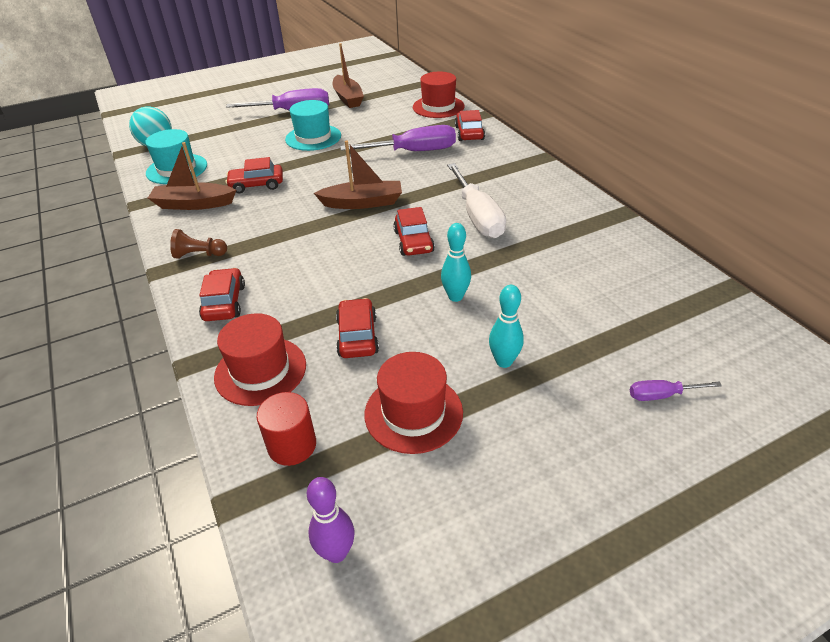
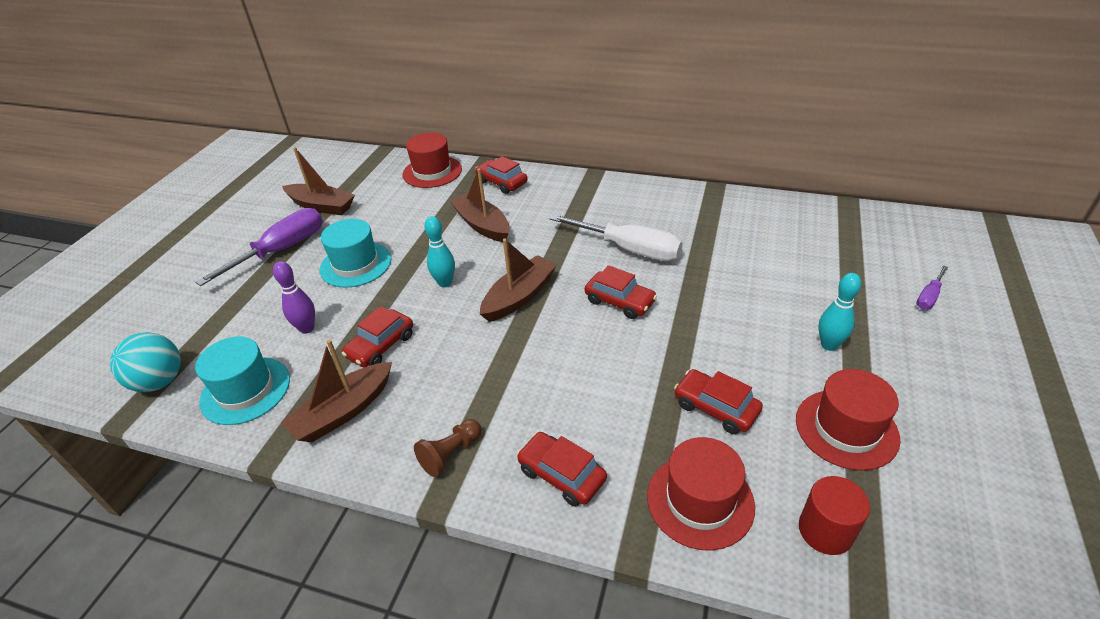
camera: 45 degrees left, 0 degrees up
purple bowling pin [307,477,354,563] -> purple bowling pin moved to [273,261,315,334]
purple screwdriver [340,125,456,151] -> brown boat [449,168,509,242]
turquoise bowling pin [441,223,471,302] -> turquoise bowling pin moved to [424,216,455,288]

